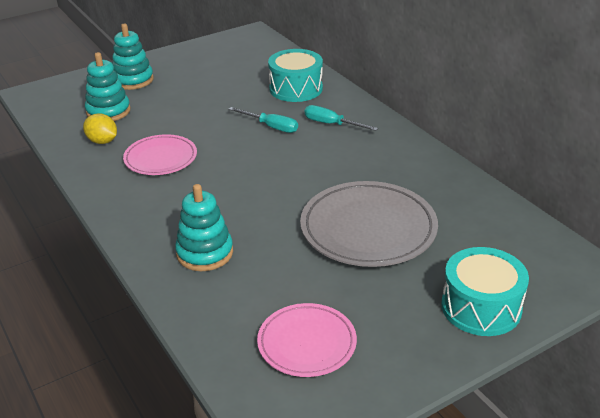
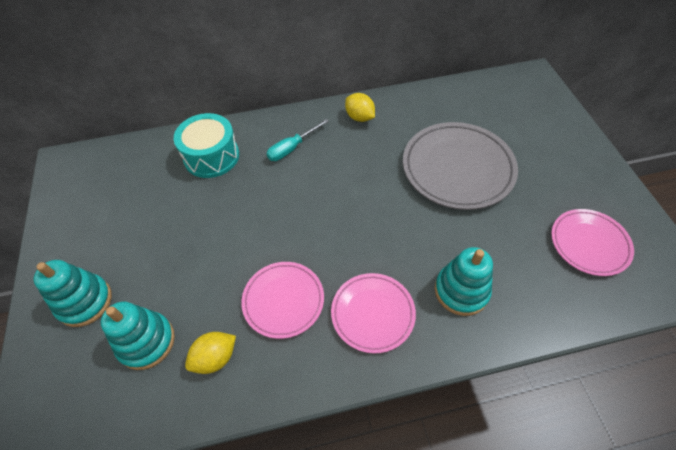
camera: 70 degrees left, 20 degrees up
turquoise screwdriver [229,107,298,133] -> none
turquoise drum [441,247,529,336] -> none
none -> pink plate [331,273,416,354]
none -> yellow lemon [345,93,375,122]

